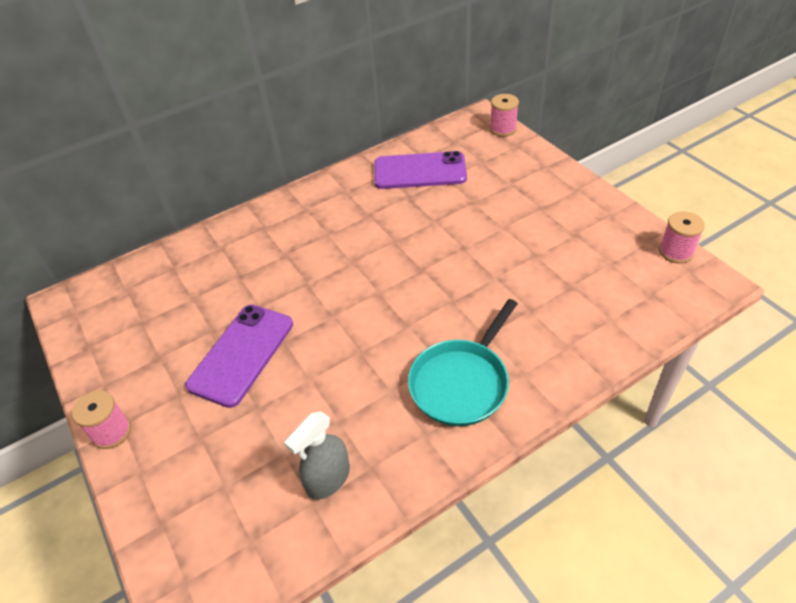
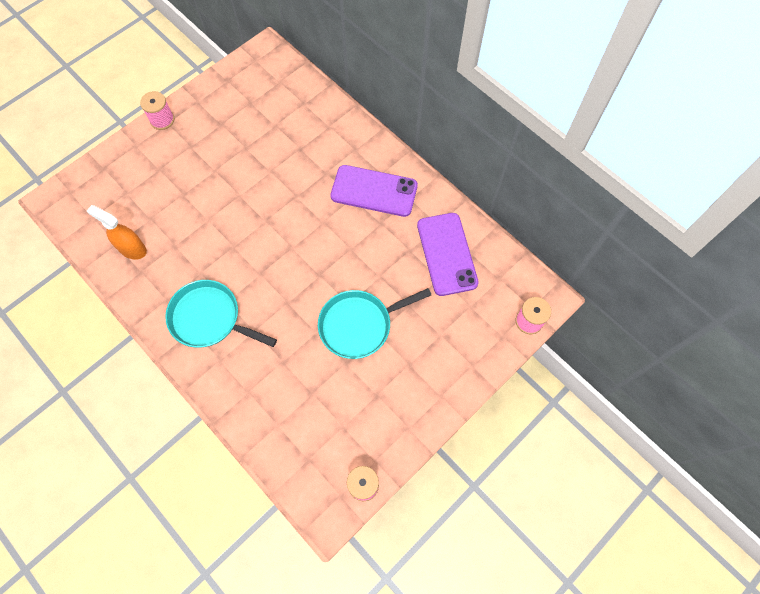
camera: 75 degrees right, 20 degrees up
purple phone [185,305,293,408] -> purple phone moved to [330,165,418,217]
grey spray bottle [284,411,350,500] -> orange spray bottle [87,205,147,260]
none -> turquoise pan [318,288,431,359]

